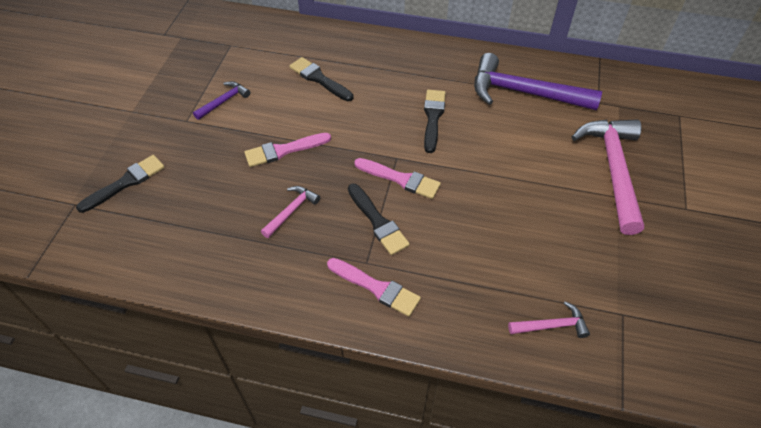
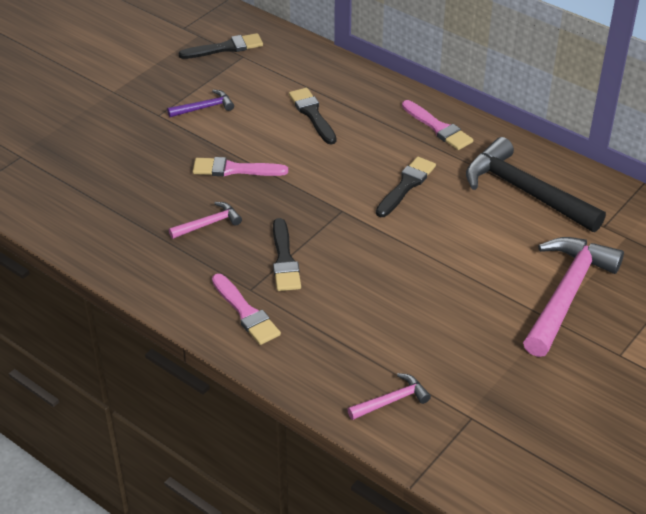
camera: 25 degrees right, 10 degrees down
black brush [76,155,165,213] -> black brush moved to [179,33,263,59]
pink brush [354,158,441,199] -> pink brush moved to [402,100,473,150]
purple hammer [474,53,602,110] -> black hammer [466,137,606,232]
pink hammer [508,301,590,338] -> pink hammer turned 45 degrees counterclockwise [347,373,431,420]

